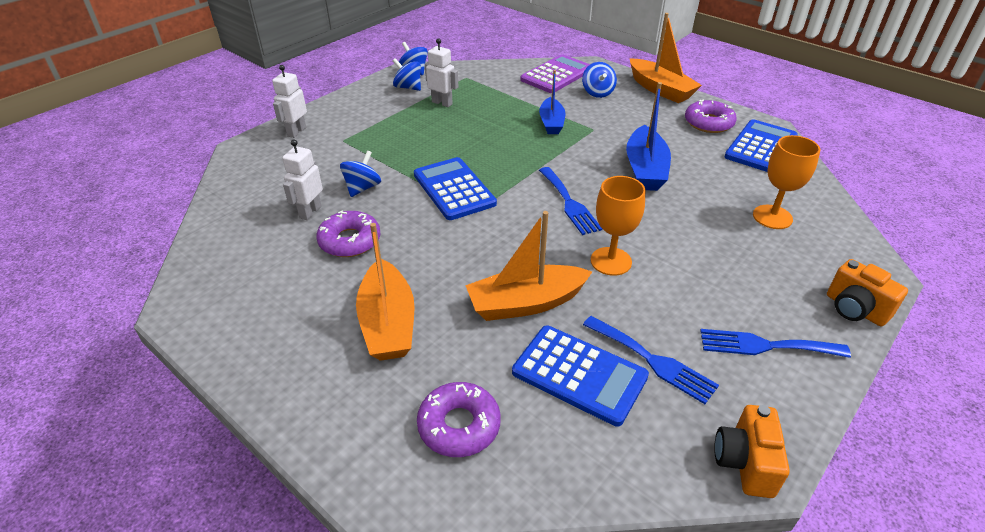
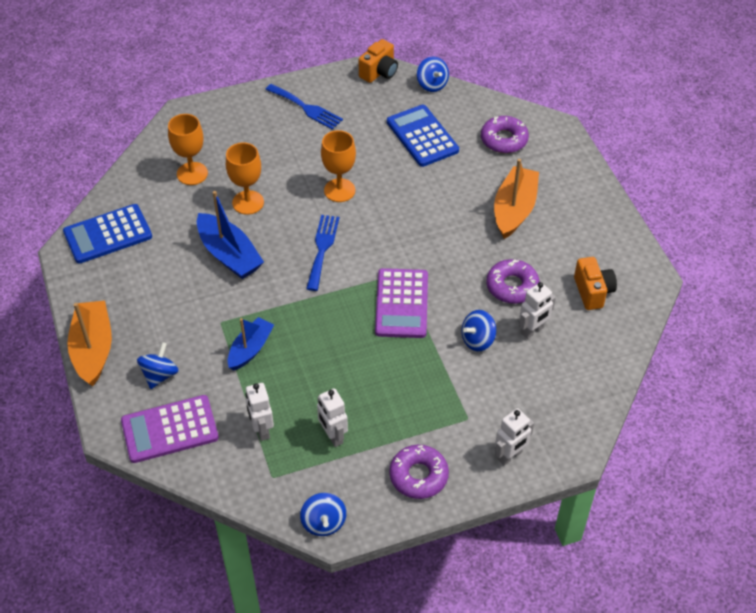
camera: 150 degrees left, 10 degrees up
blue spinning top [393,58,421,91] -> blue spinning top moved to [417,57,449,92]
blue calculator [414,157,497,220] -> purple calculator [375,268,428,338]
orange boat [465,211,592,321] -> none
blue fork [583,316,719,404] -> none
blue boat [626,82,671,191] -> blue boat turned 105 degrees clockwise [197,191,264,279]
purple donut [685,100,737,133] -> purple donut moved to [389,445,449,499]
orange camera [827,259,908,326] -> orange camera moved to [574,257,617,310]
none -> orange goblet [226,142,264,215]
none -> white robot [245,383,274,441]

